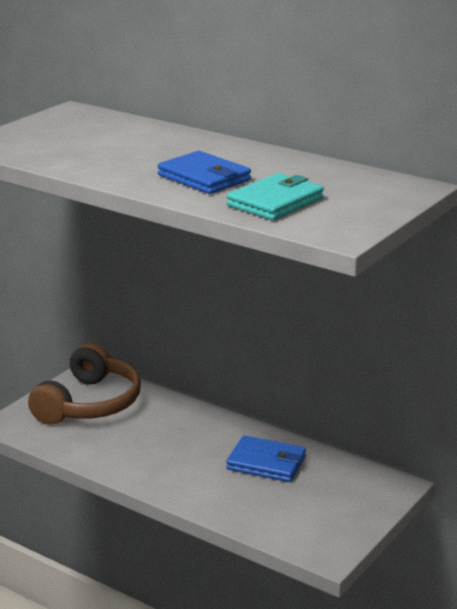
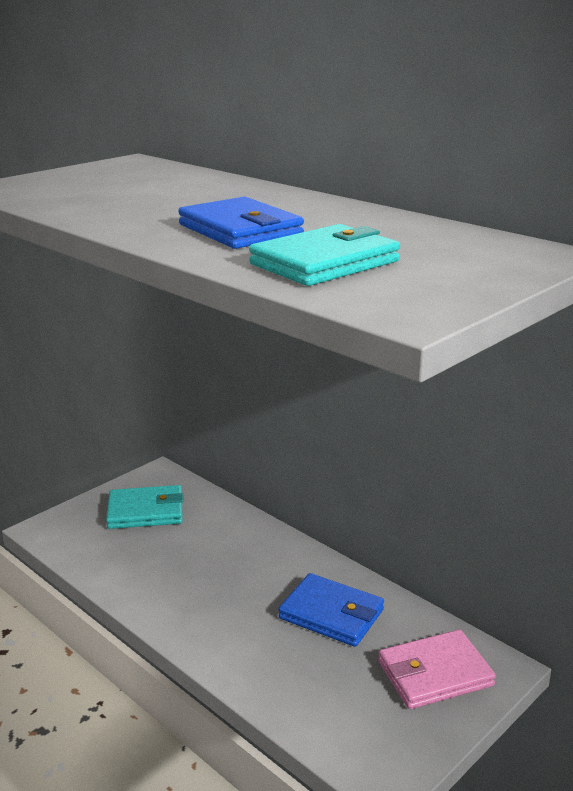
camera: 10 degrees right, 0 degrees up
brown headphones [28,343,141,425] -> turquoise wallet [106,485,184,529]
none -> pink wallet [378,629,496,709]

